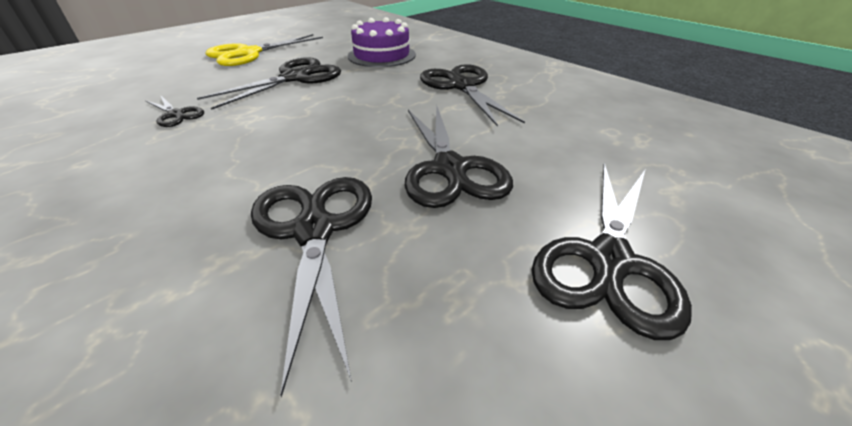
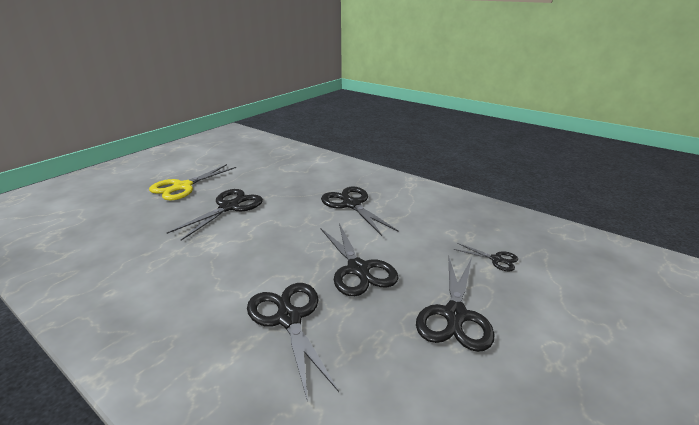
camera: 10 degrees left, 10 degrees down
black scissors [145,96,204,127] -> black scissors moved to [454,243,518,271]
purple cake [348,17,416,67] -> none

